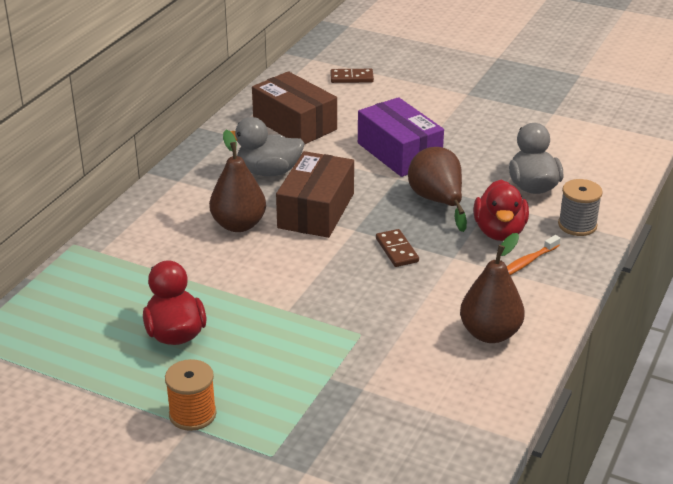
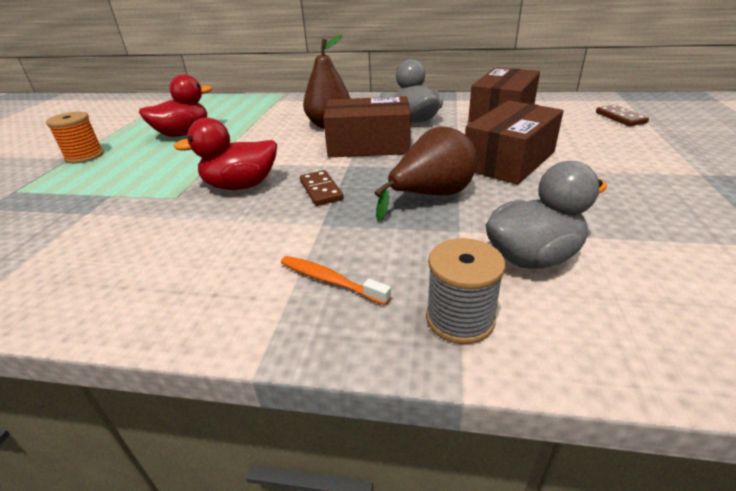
camera: 75 degrees right, 0 degrees up
purple box [358,97,444,177] -> brown box [465,100,563,185]
brown domino [376,229,419,267] -> brown domino turned 75 degrees counterclockwise [300,170,344,206]
brown pear [460,233,525,343] -> none
red duck [473,180,529,241] -> red duck moved to [173,117,277,190]

